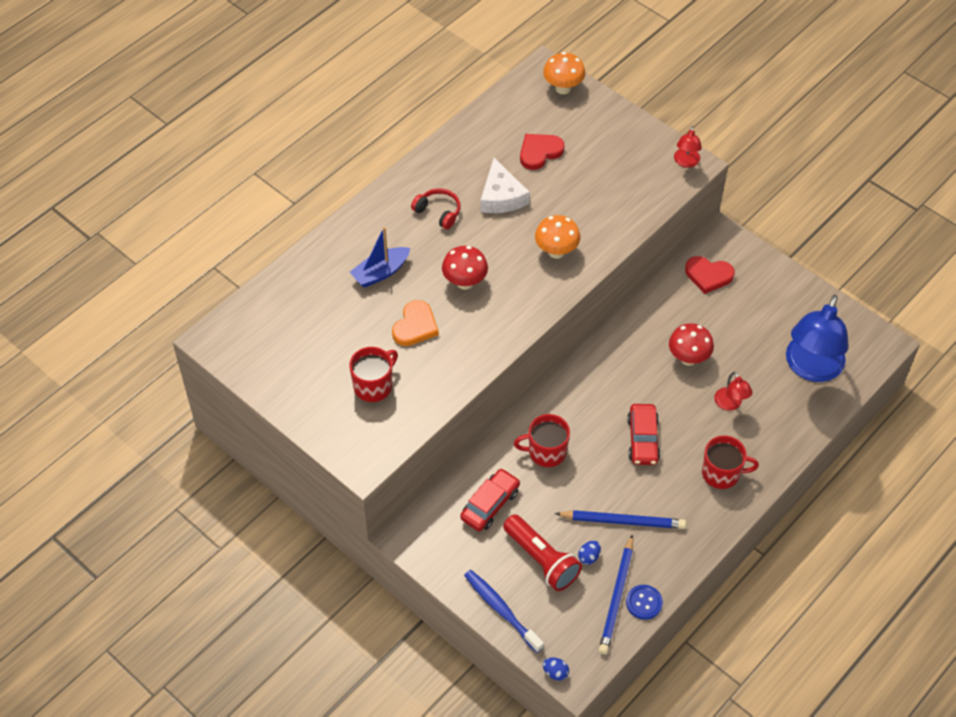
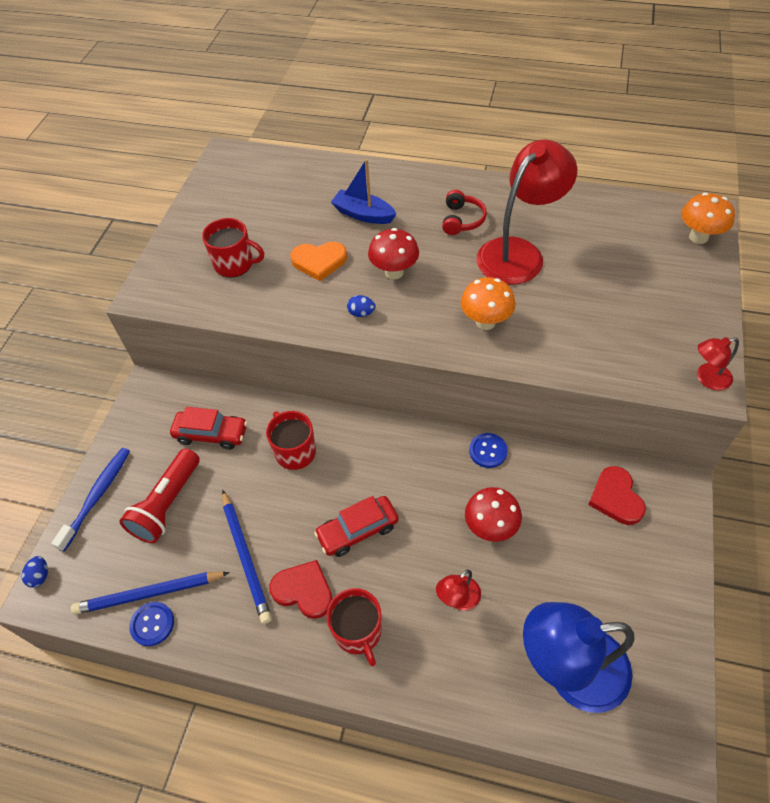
camera: 65 degrees right, 0 degrees up
white cheese [480,158,530,213] -> red lamp [477,139,577,285]
red heart [520,134,565,170] -> red heart moved to [269,560,332,619]
blue egg [578,541,601,565] -> blue egg moved to [347,295,375,317]
none -> blue button [469,433,508,468]

